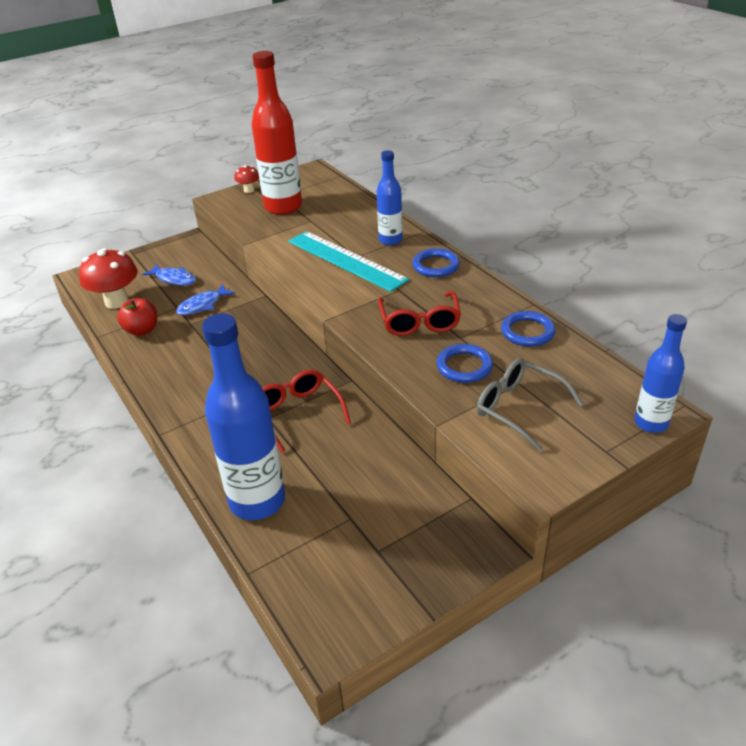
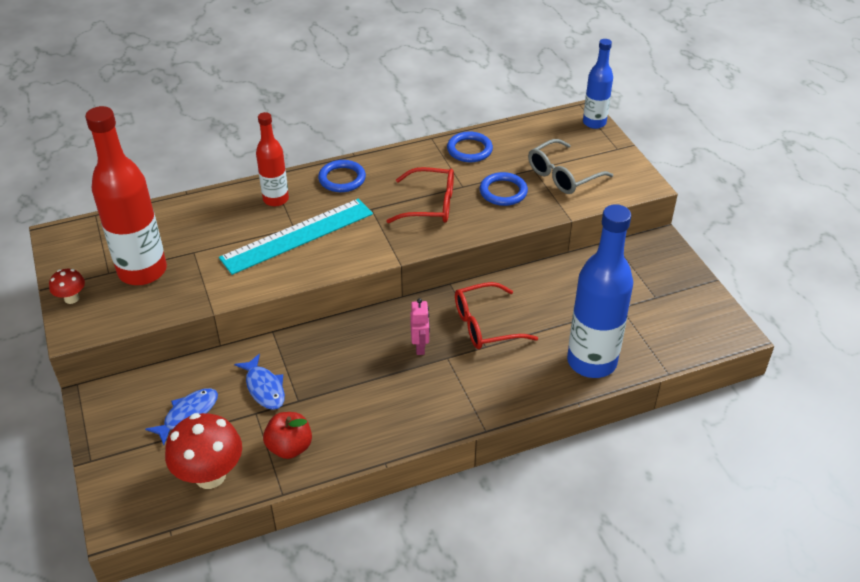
camera: 80 degrees left, 5 degrees up
blue bottle [377,150,403,246] -> red bottle [256,112,289,206]
none -> pink robot [410,298,430,355]

